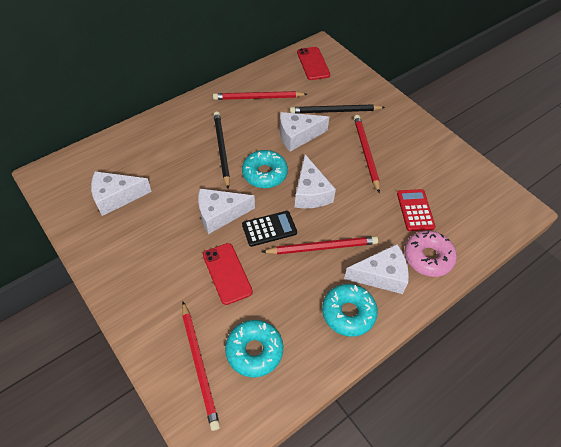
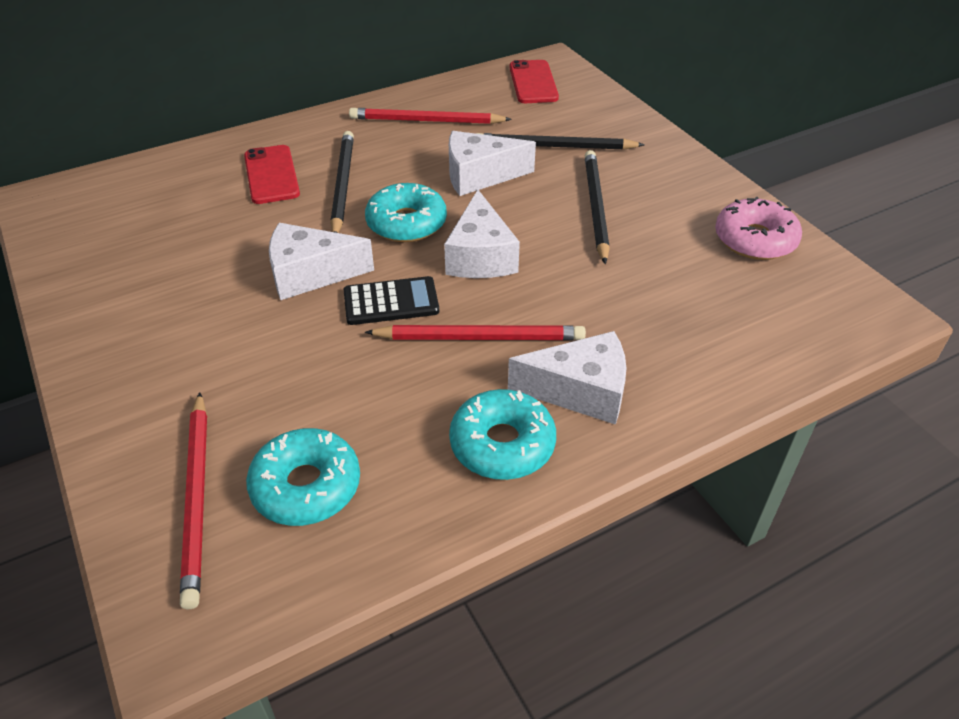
camera: 10 degrees right, 10 degrees down
white cheese [91,171,152,216] -> none
red phone [203,243,253,305] -> red phone moved to [244,145,300,204]
red pencil [354,115,380,193] -> black pencil [585,150,610,264]
red calculator [397,189,436,231] -> none
pink donut [405,231,457,277] -> pink donut moved to [715,197,802,260]

